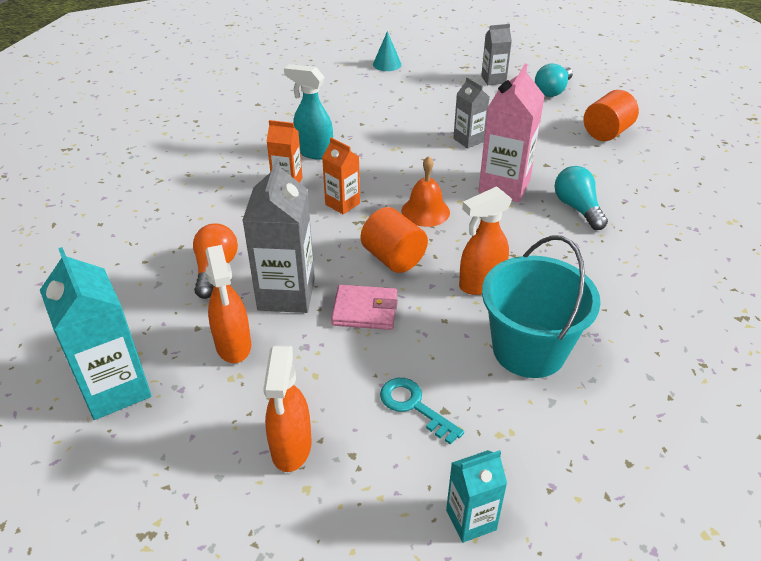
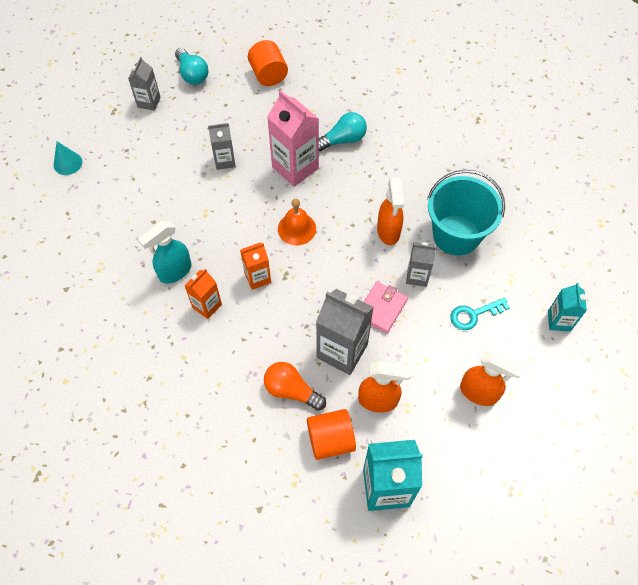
camera: 65 degrees left, 20 degrees up
orange cylinder [361,207,428,273] -> orange cylinder moved to [307,409,356,460]
turquoise light bulb [555,166,608,230] -> turquoise light bulb turned 150 degrees clockwise [319,112,367,151]
none -> grey carton [406,242,436,287]

